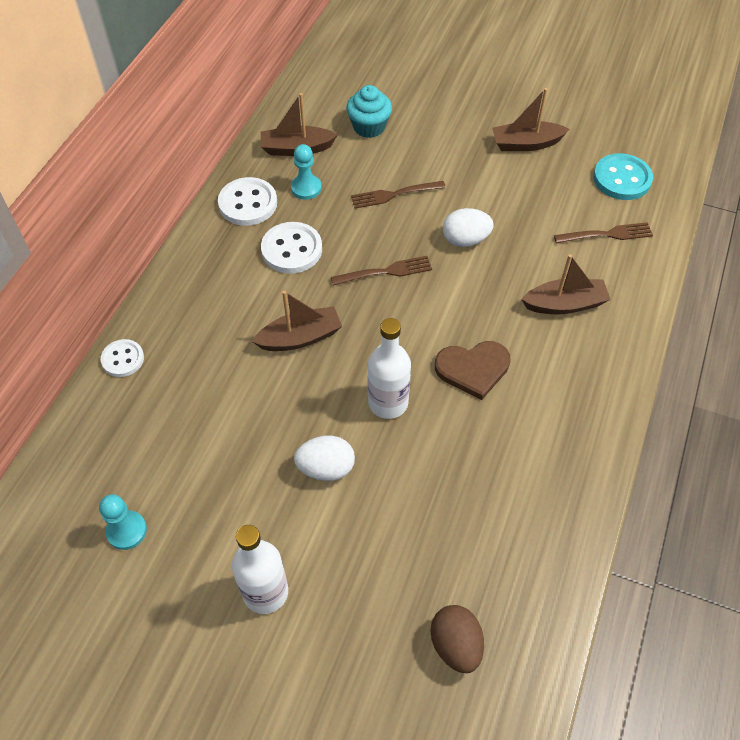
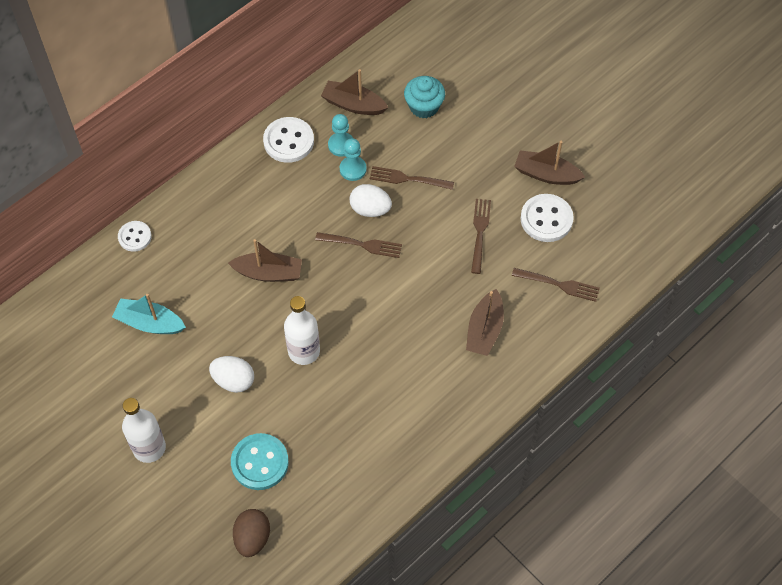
camera: 25 degrees right, 5 degrees up
turquoise pawn [99,494,147,550] -> turquoise pawn moved to [340,138,367,181]
white button [261,222,322,274] -> white button moved to [521,194,574,242]
brown heart [435,341,510,400] -> none
white egg [443,208,494,247] -> white egg moved to [349,184,392,217]
brown boat [521,254,611,314] -> brown boat turned 90 degrees clockwise [466,289,504,356]
turquoise button [593,153,653,200] -> turquoise button moved to [231,433,289,490]
none -> turquoise boat [112,294,186,334]
none -> brown fork [471,199,491,274]

